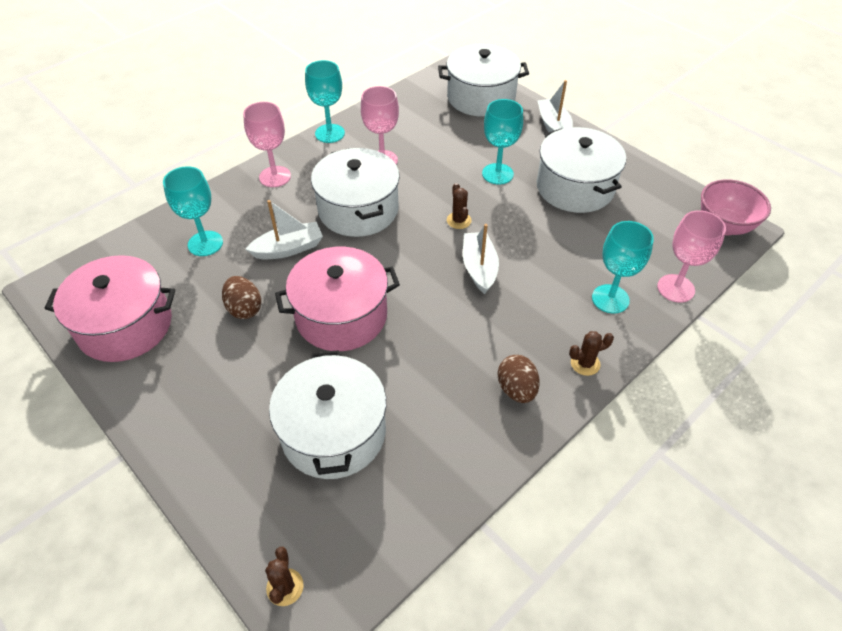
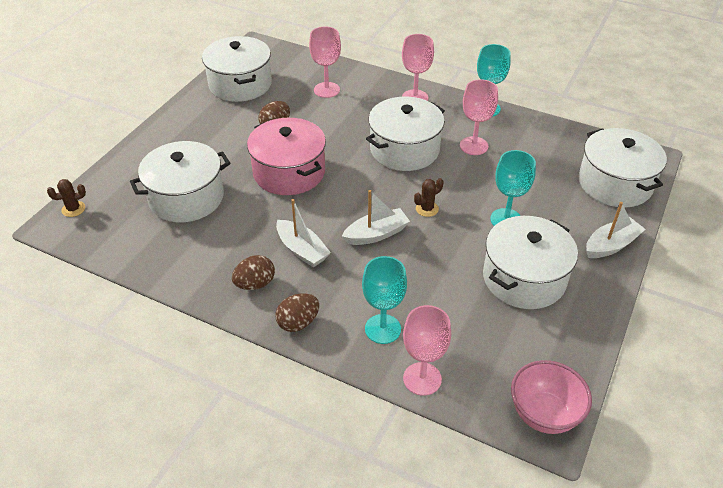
camera: 70 degrees right, 5 degrees down
pink pot [45,255,175,362] -> white pot [202,36,272,102]
turquoise goblet [163,166,223,256] -> pink goblet [309,26,341,98]
white boat [246,200,323,259] -> white boat moved to [276,199,331,267]
brown cactus [569,331,614,376] -> brown egg [275,293,319,332]

